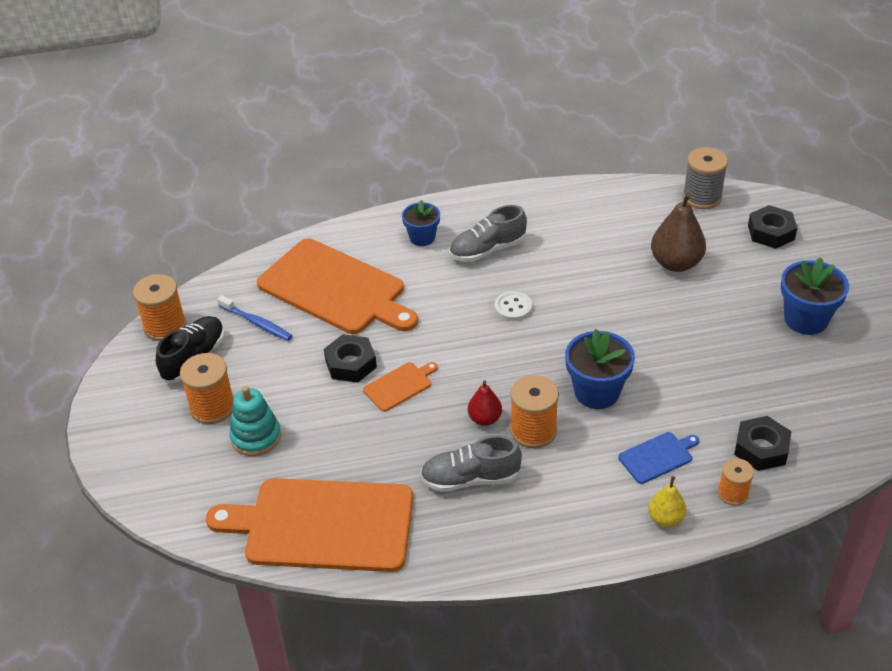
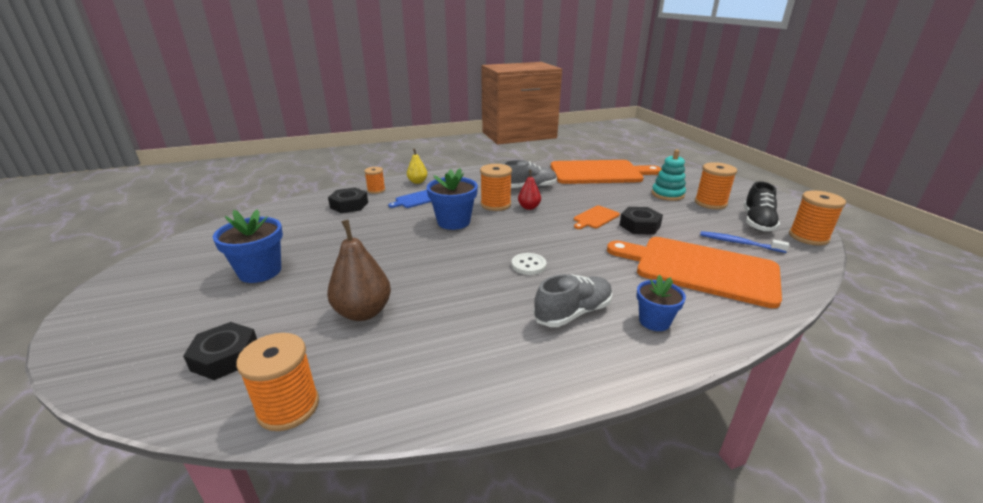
camera: 170 degrees right, 15 degrees down
grey spool [683,147,728,209] -> orange spool [236,333,319,431]

